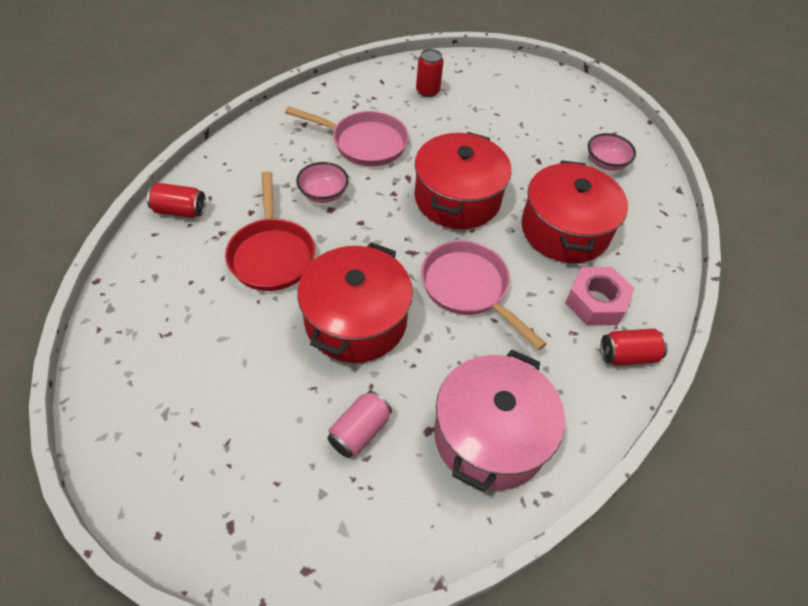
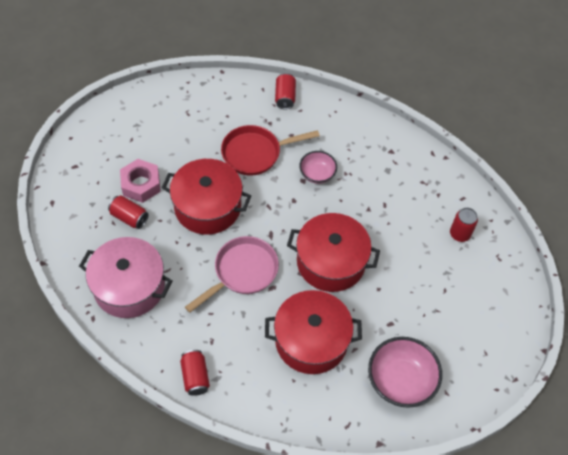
camera: 85 degrees right, 5 degrees up
pink pan [285,106,409,167] -> none
pink can [327,391,392,458] -> red can [108,195,149,229]
pink nut [565,267,634,326] -> pink nut moved to [120,159,161,203]
pink bowl [588,133,636,171] -> pink bowl [368,337,442,408], size x1.68

